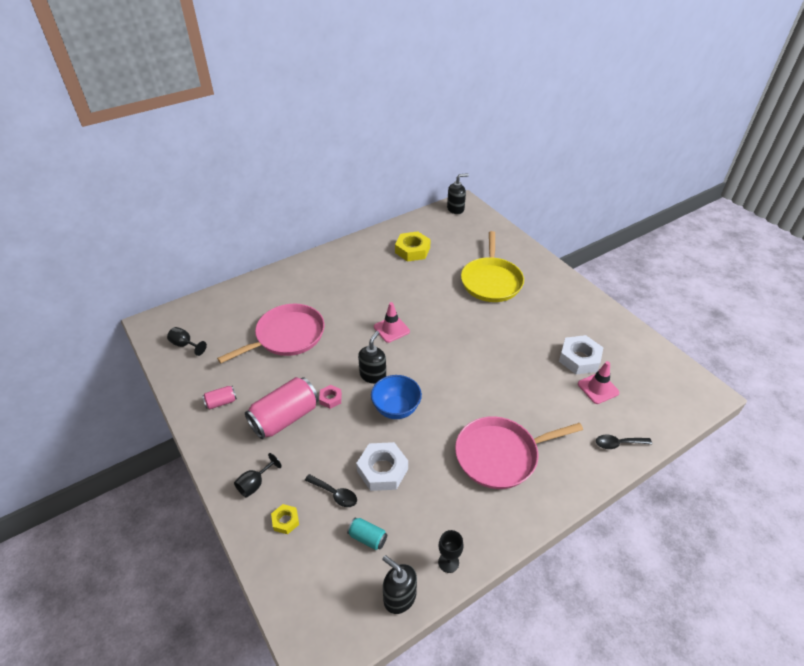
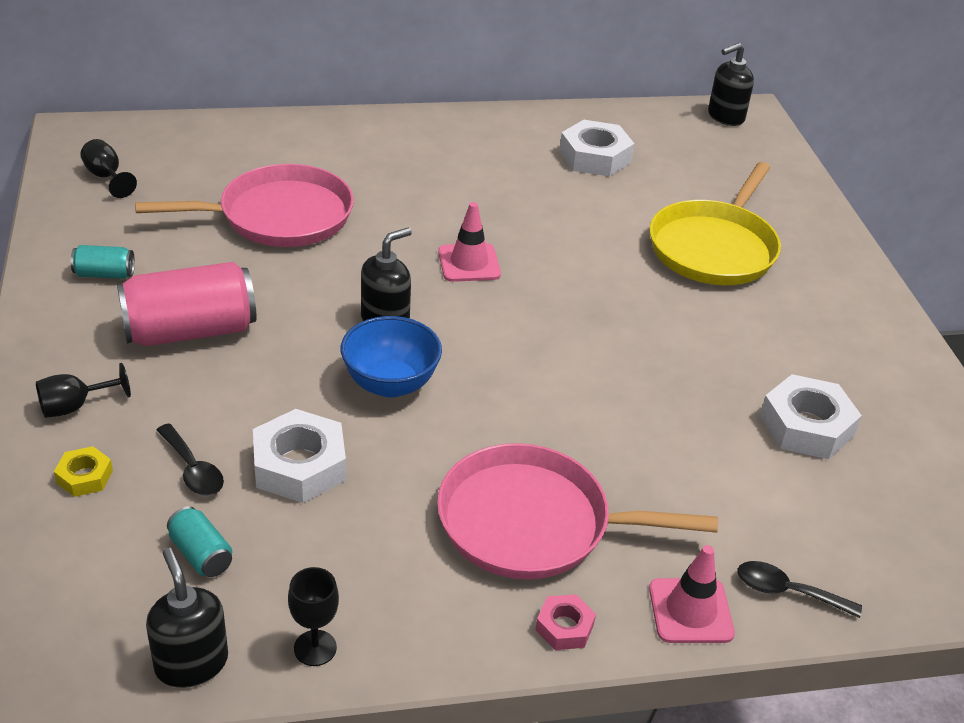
camera: 20 degrees right, 5 degrees down
pink can [202,386,237,409] -> turquoise can [71,245,135,279]
pink nut [319,385,342,409] -> pink nut moved to [535,594,596,650]
yellow nut [395,231,431,262] -> white nut [559,120,635,177]
black soap dispenser [447,173,469,214] -> black soap dispenser turned 150 degrees clockwise [708,43,754,126]
pink traffic cone [578,361,620,404] -> pink traffic cone moved to [649,545,735,643]

